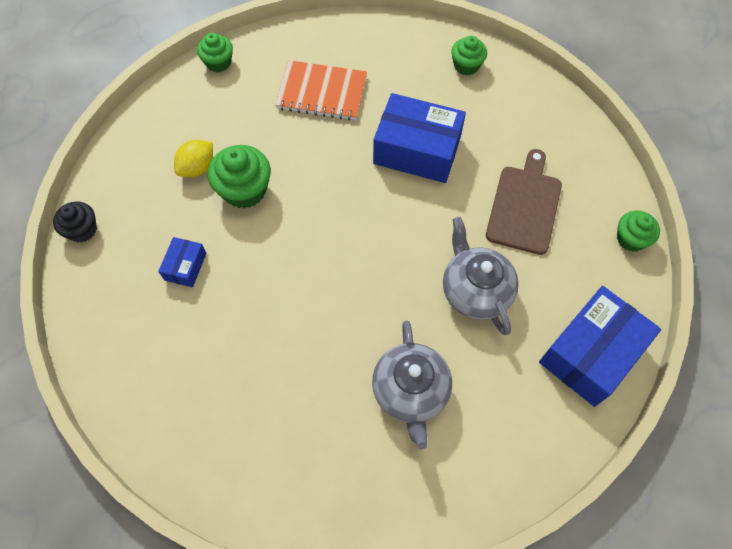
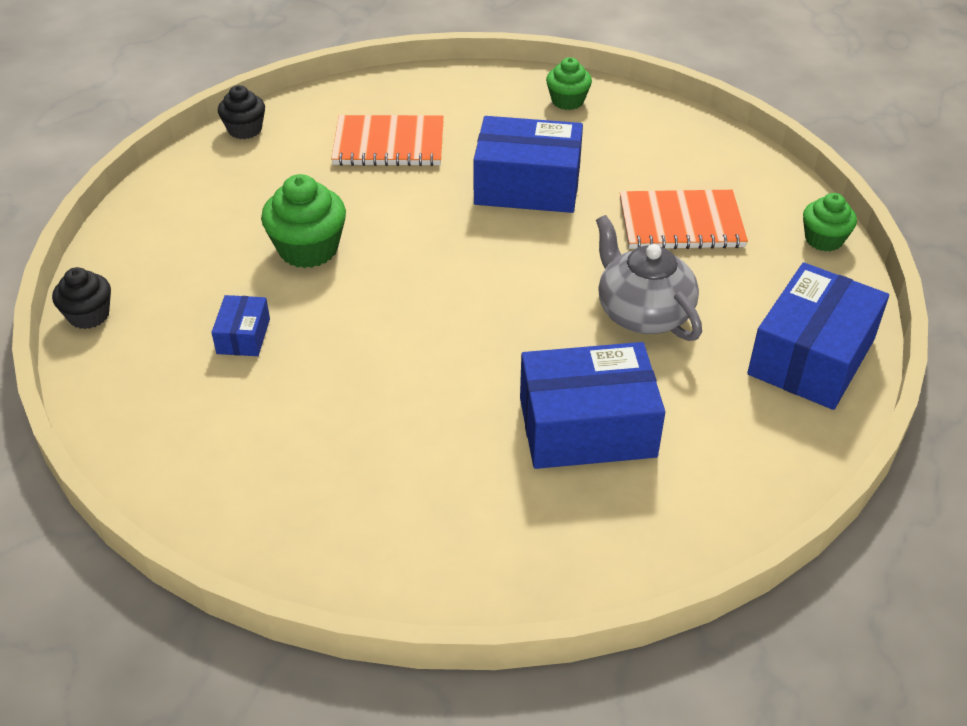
camera: 10 degrees left, 20 degrees down
yellow lemon [174,140,213,177] -> none
green cupcake [197,33,233,72] -> black cupcake [218,85,265,139]
grey teapot [372,321,452,450] -> blue box [520,342,665,469]
brown cutting board [486,149,562,255] -> orange notebook [620,190,748,249]

